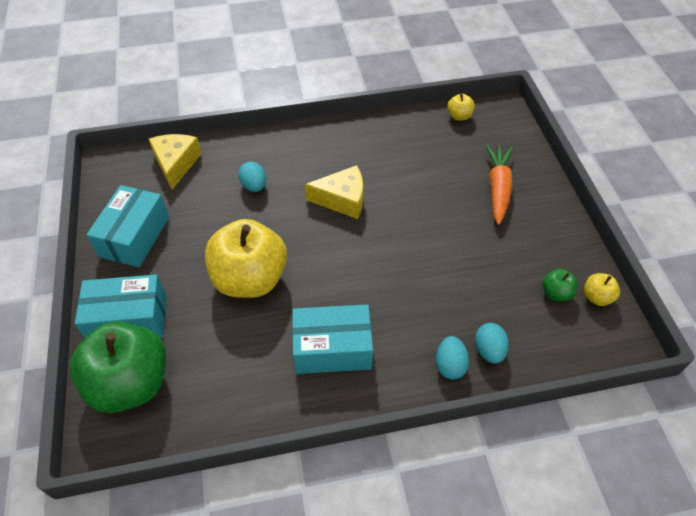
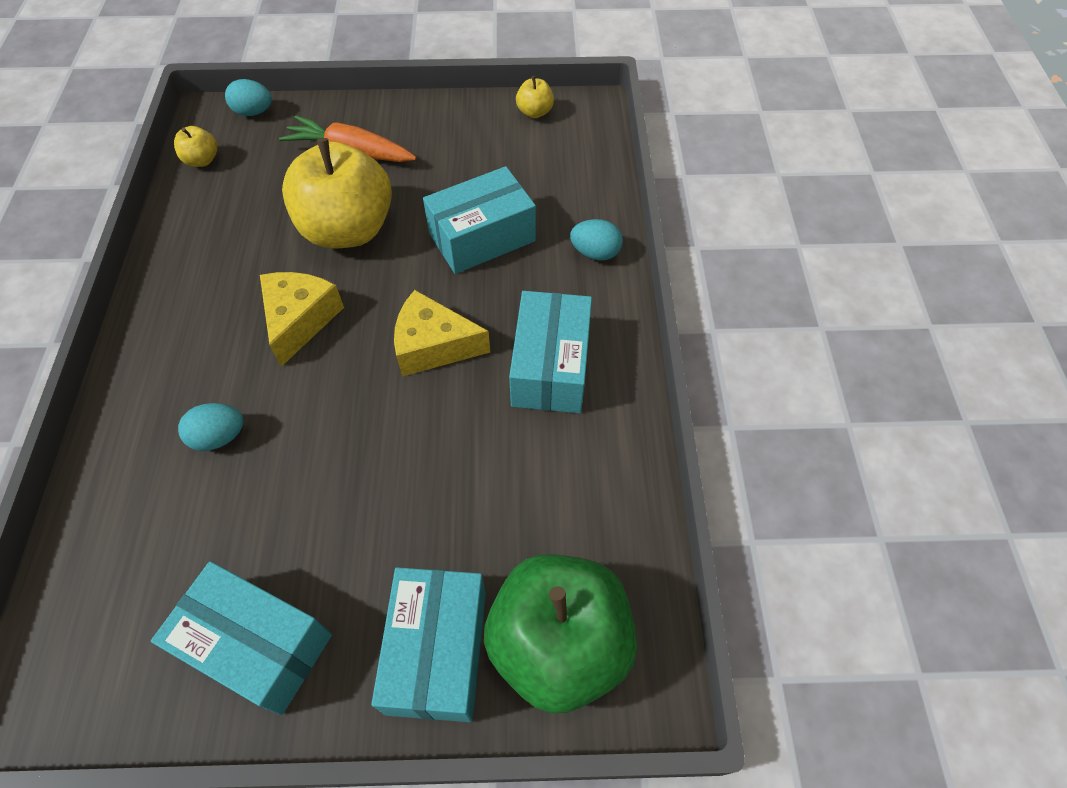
camera: 80 degrees left, 5 degrees up
yellow cheese [149,134,202,190] -> yellow cheese moved to [394,290,490,377]
yellow apple [205,219,287,298] -> yellow apple moved to [282,138,392,248]
turquoise egg [475,323,509,364] -> turquoise egg moved to [225,79,272,116]
green apple [542,269,578,301] -> none
none -> turquoise box [423,166,536,274]

